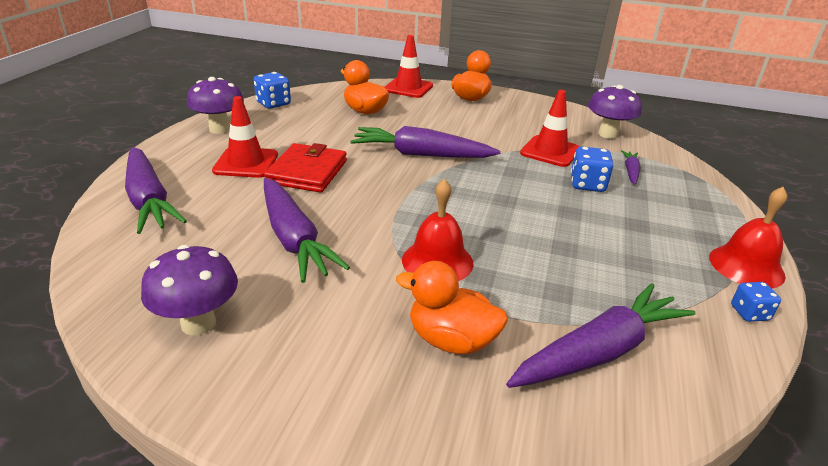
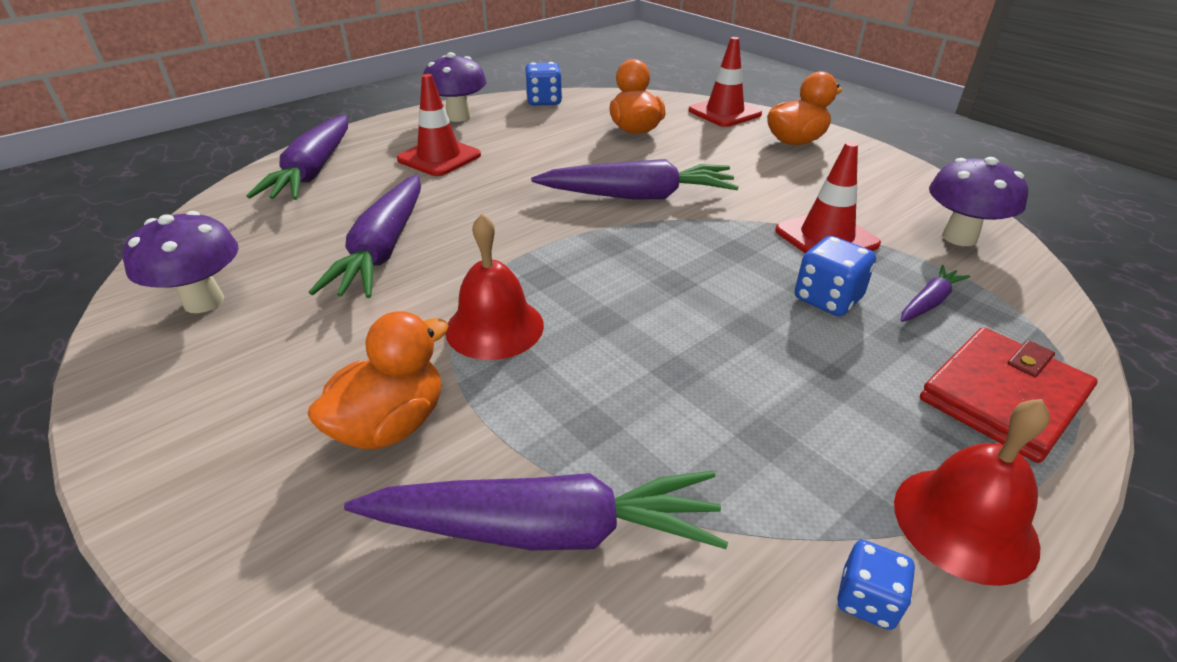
camera: 35 degrees right, 5 degrees up
red wallet [264,143,347,193] -> red wallet moved to [920,327,1098,463]
purple carrot [350,126,501,158] -> purple carrot turned 135 degrees clockwise [531,159,739,199]
orange duck [396,261,508,354] -> orange duck turned 75 degrees clockwise [307,311,449,449]

